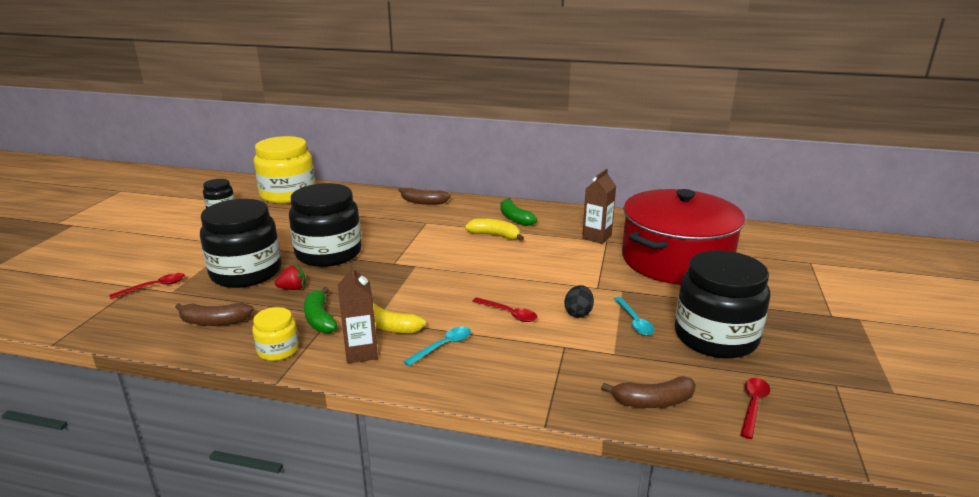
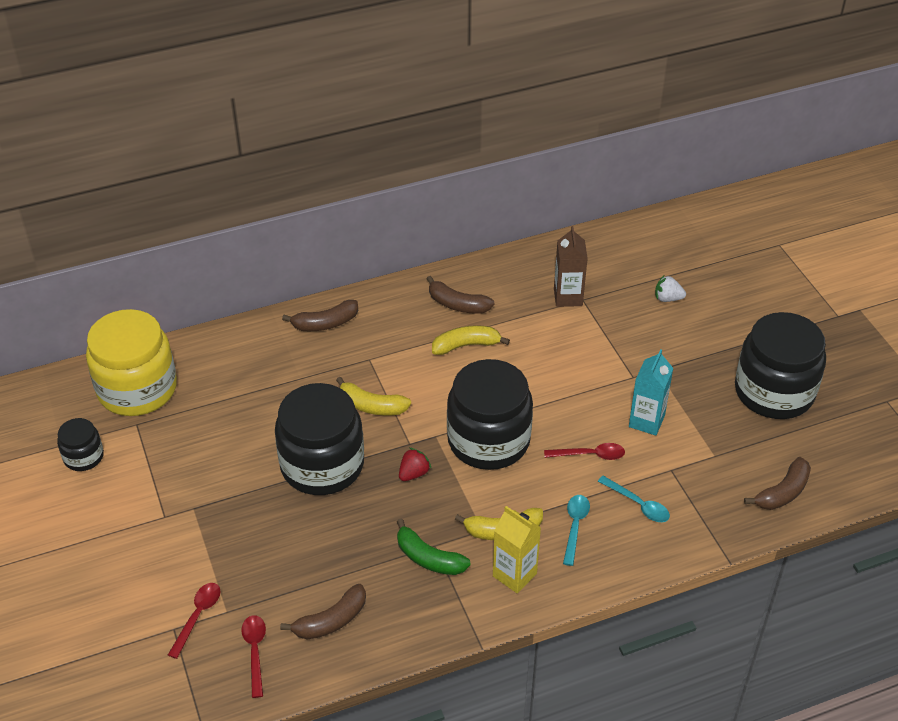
camera: 35 degrees left, 20 degrees up
black jar [200,199,282,288] -> black jar moved to [447,359,533,470]
yellow jar [252,307,299,361] -> none
red strawberry [275,265,305,290] -> red strawberry moved to [399,448,432,481]
brown carton [338,263,378,364] -> yellow carton [493,506,541,593]
green banana [500,198,537,226] -> brown banana [427,276,495,314]
black egg [565,285,594,318] -> turquoise carton [629,349,674,436]
turquoise spoon [614,297,655,336] -> turquoise spoon moved to [598,476,670,522]
red pot [622,189,745,285] -> white strawberry [655,275,686,302]
red spoon [740,378,770,439] -> red spoon moved to [241,615,266,698]
none -> yellow banana [336,377,411,416]

